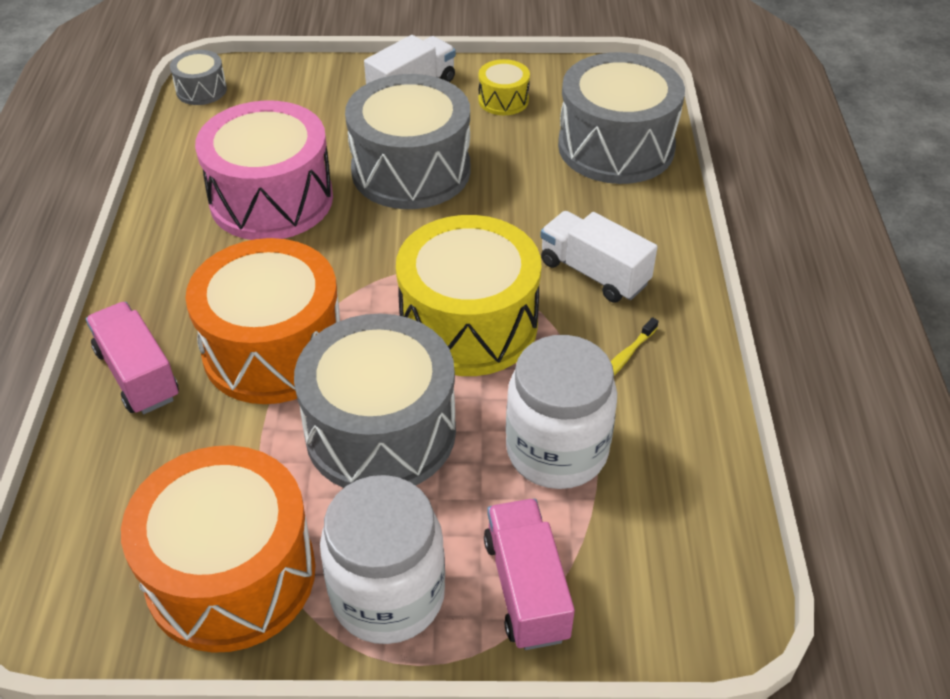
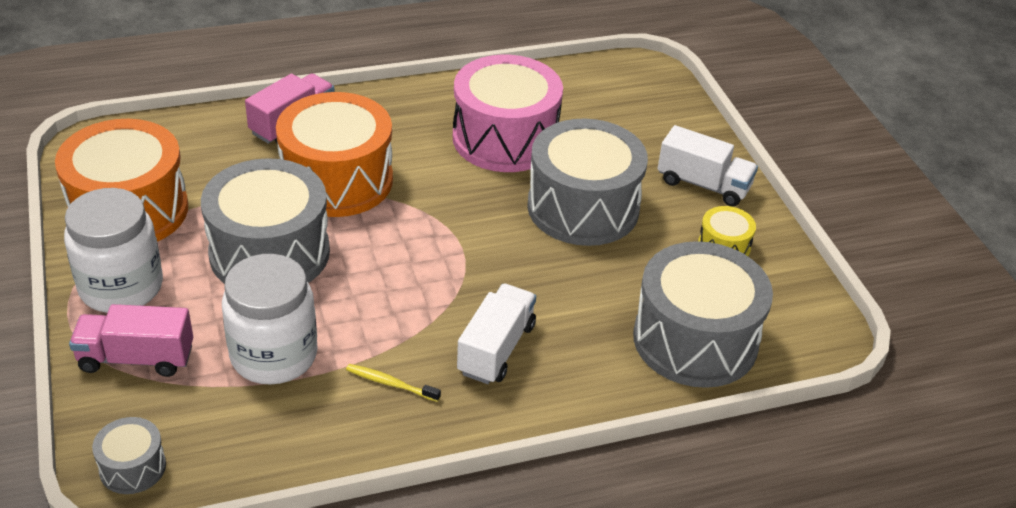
camera: 70 degrees right, 5 degrees down
grey drum [170,50,227,105] -> grey drum moved to [92,417,166,494]
yellow drum [396,215,541,376] -> none
pink truck [484,499,575,650] -> pink truck turned 150 degrees counterclockwise [69,304,193,377]

